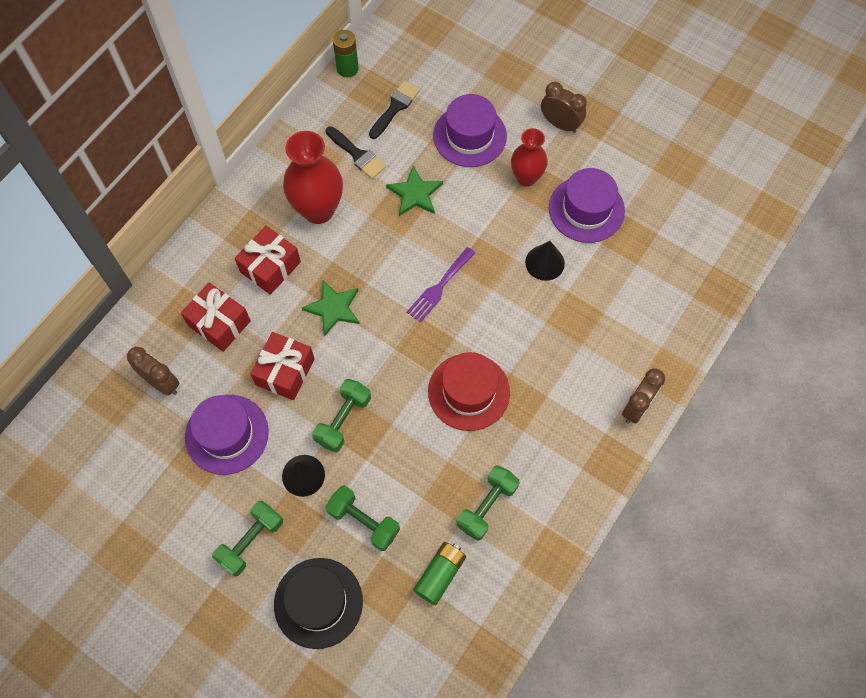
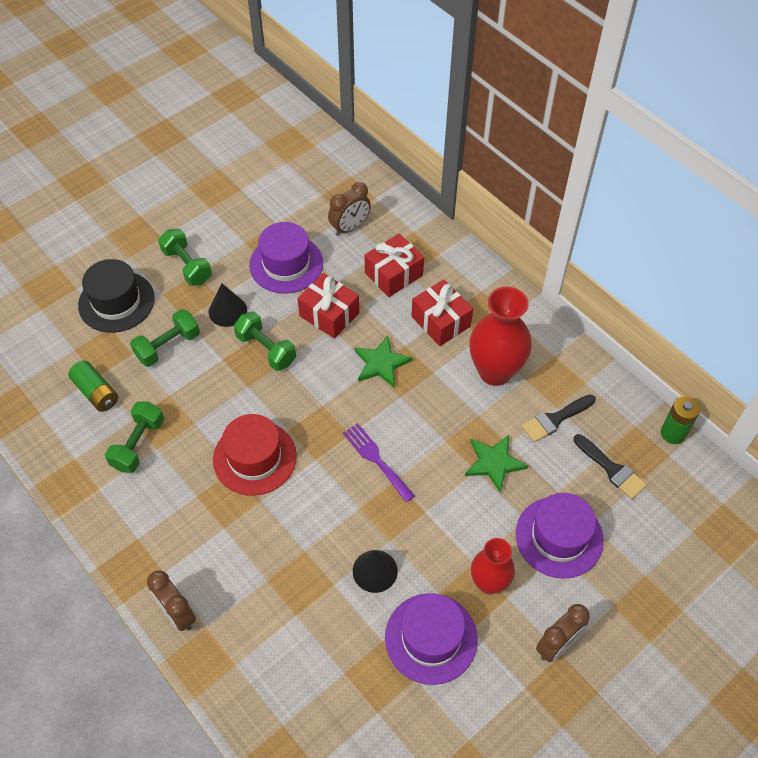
camera: 105 degrees right, 10 degrees down
green dumbbell [457,465,519,541] -> green dumbbell turned 60 degrees clockwise [105,402,164,473]

